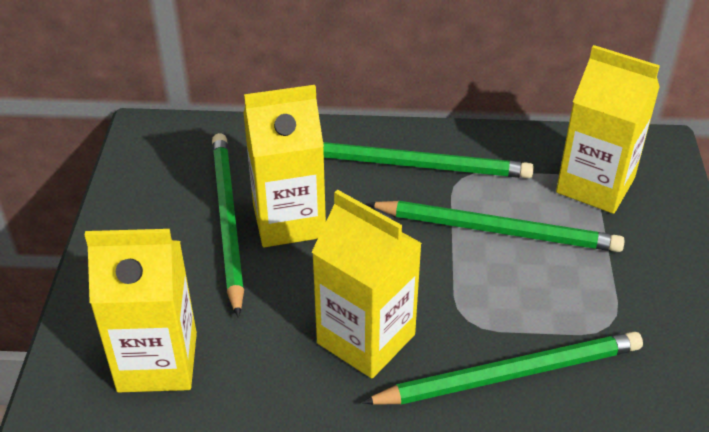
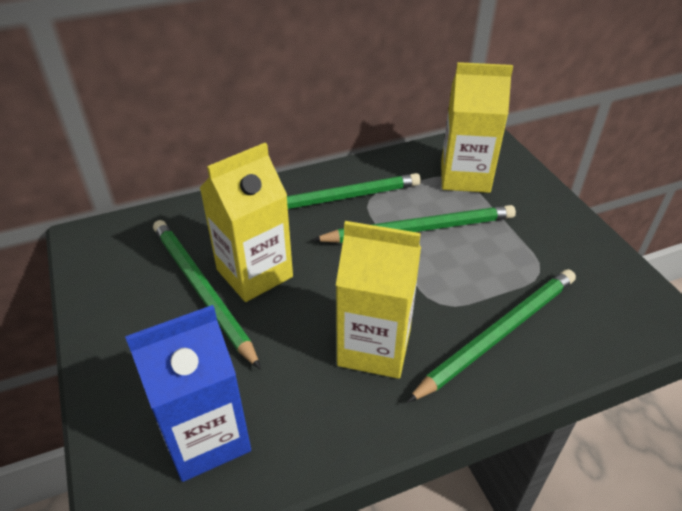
camera: 25 degrees left, 0 degrees up
yellow carton [85,229,197,392] -> blue carton [125,305,251,482]

